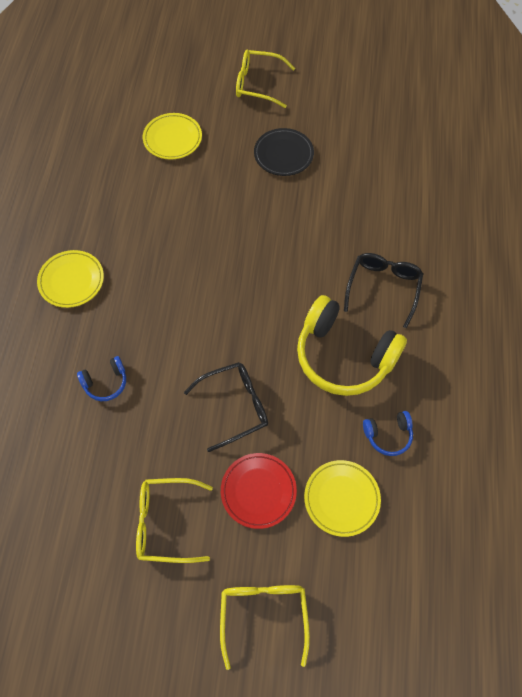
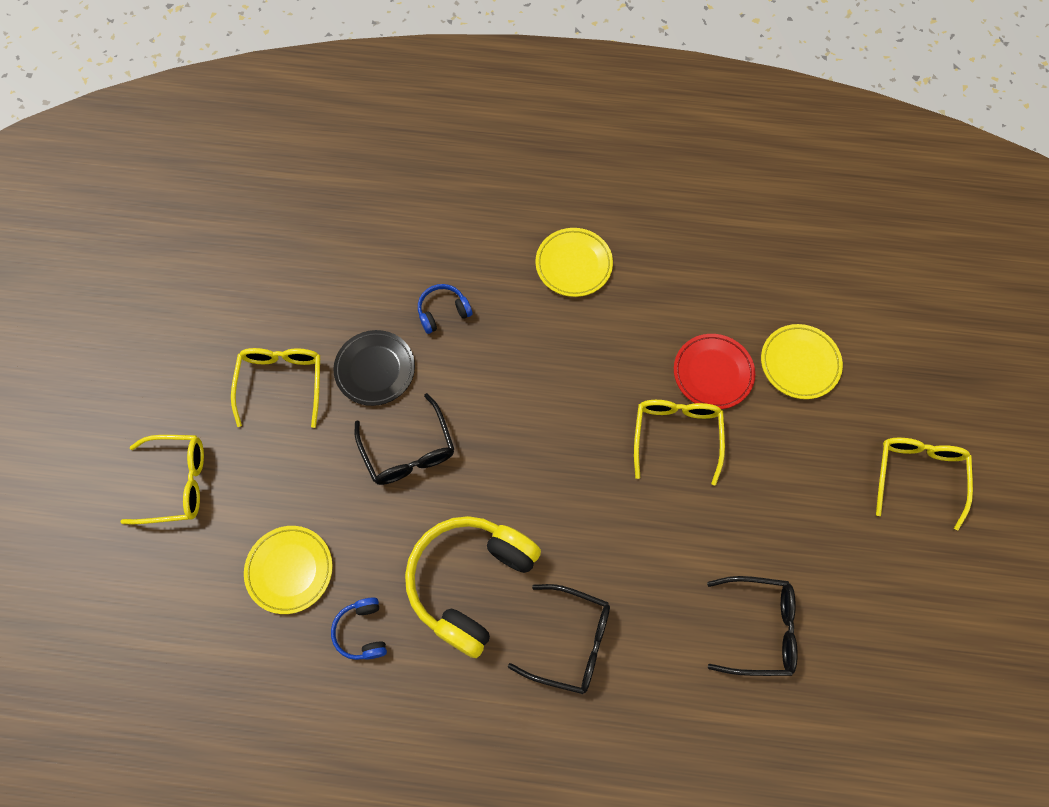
camera: 90 degrees right, 5 degrees up
blue headphones [77,356,126,401] -> blue headphones turned 90 degrees clockwise [418,284,472,334]
red plate [221,453,297,529] -> red plate moved to [674,334,755,409]
black plate [254,128,314,176] -> black plate moved to [334,330,415,406]
none -> yellow glasses [634,400,725,485]
none -> black glasses [707,576,798,676]

